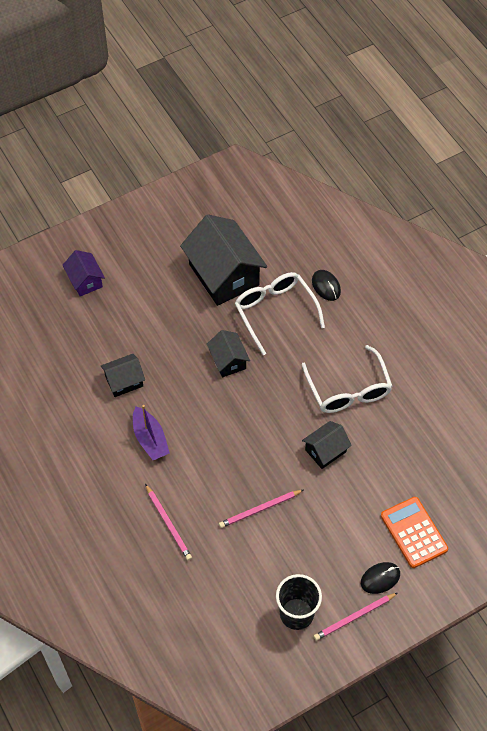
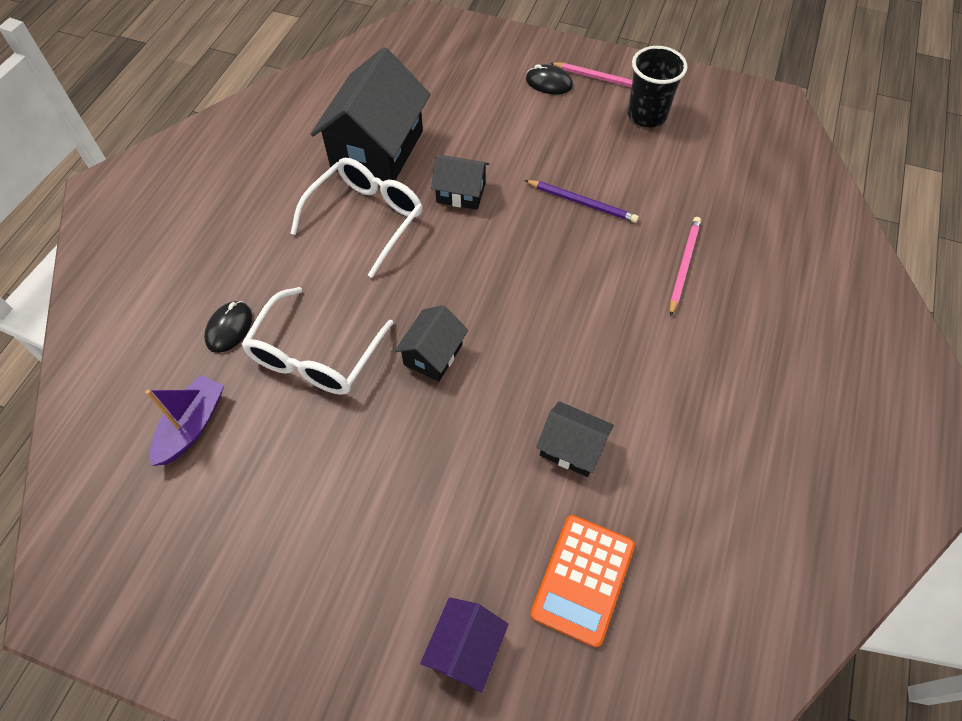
camera: 130 degrees left, 0 degrees up
purple boat [133,405,170,460] -> purple boat moved to [145,375,224,466]
black house [180,214,267,306] -> black house moved to [311,47,430,181]
pink pencil [219,490,303,528] -> purple pencil [525,180,639,223]
orange calculator [381,497,448,568] -> orange calculator moved to [530,515,635,647]

